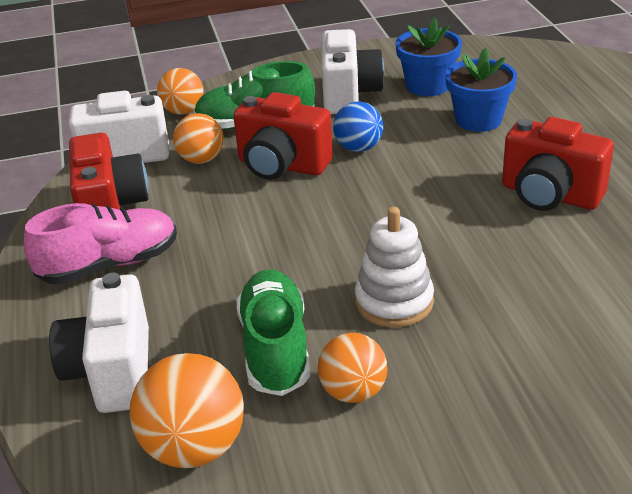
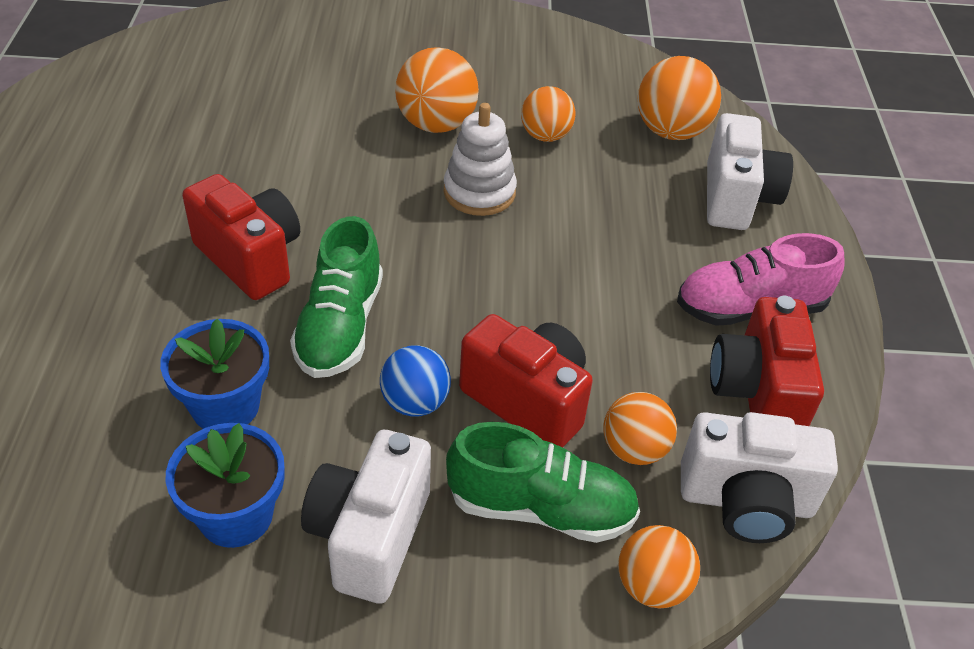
camera: 170 degrees left, 10 degrees up
green shoe [237,269,310,396] -> green shoe moved to [290,216,383,378]
none -> orange ball [395,47,479,133]

